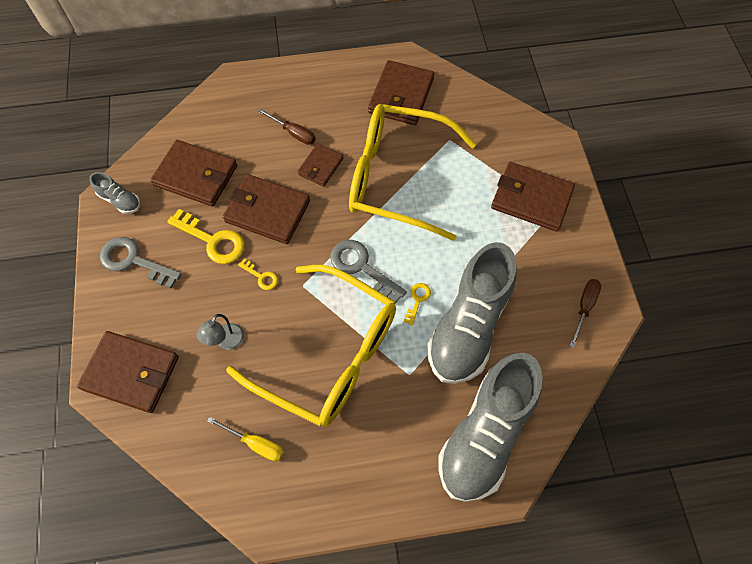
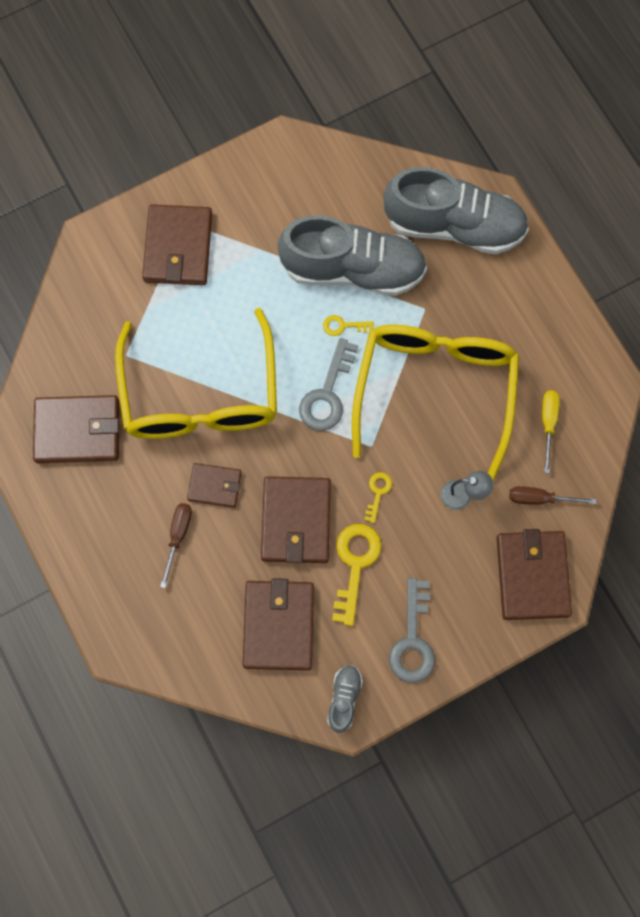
camera: 110 degrees left, 10 degrees up
brown screwdriver [570,279,601,348] -> brown screwdriver moved to [510,486,596,505]

